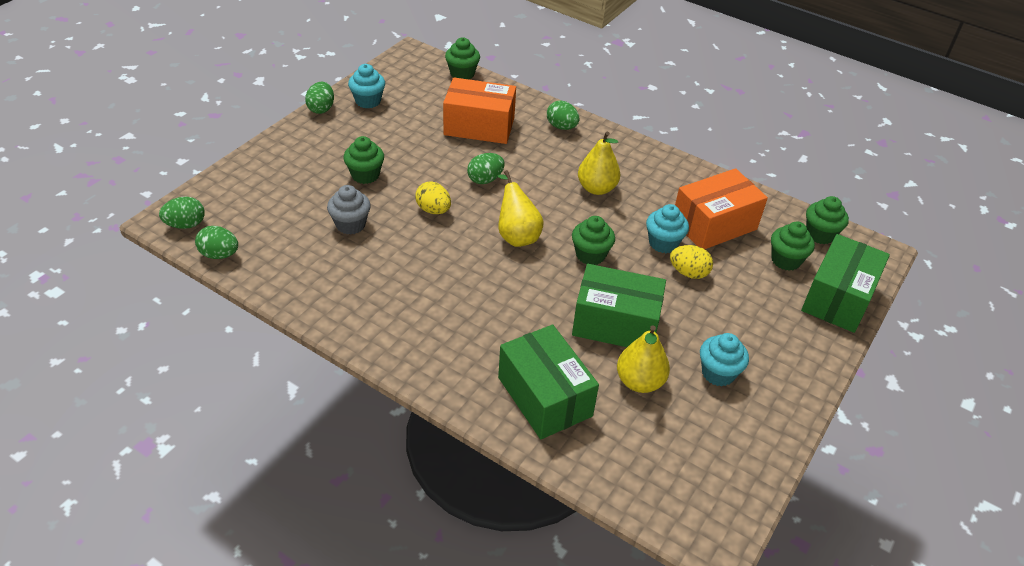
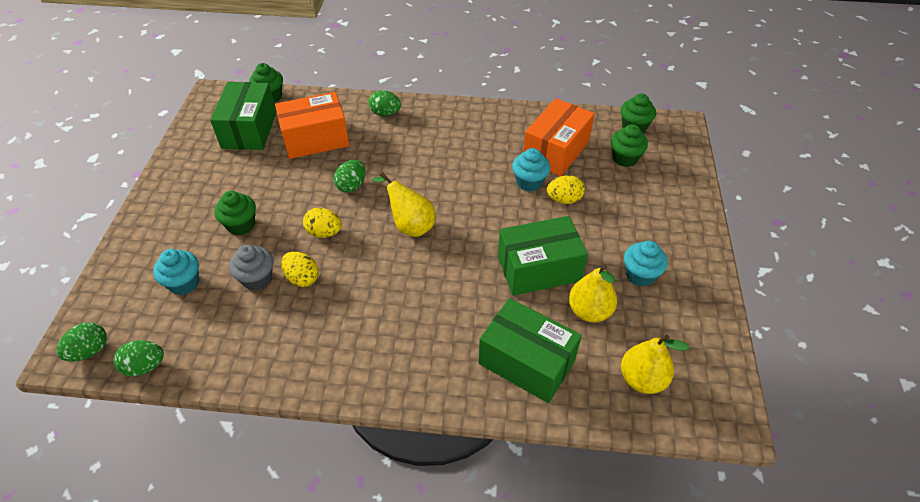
camera: 25 degrees left, 5 degrees up
green egg [305,82,334,114] -> none
turquoise cupcake [348,64,385,108] -> turquoise cupcake moved to [153,249,199,295]
green cupcake [572,216,615,265] -> none
yellow pear [578,132,620,195] -> yellow pear moved to [621,335,690,394]
green box [801,234,890,333] -> green box moved to [210,82,277,150]
none -> yellow egg [281,252,319,287]

